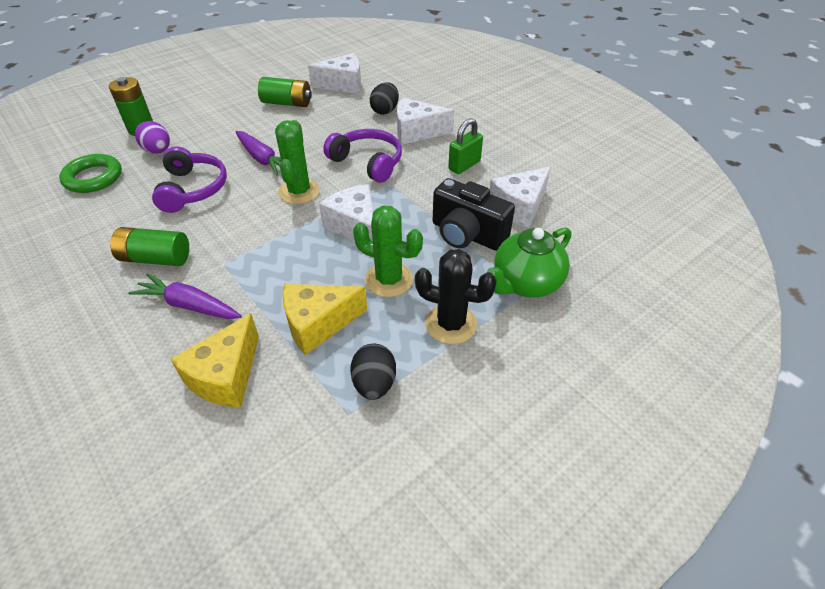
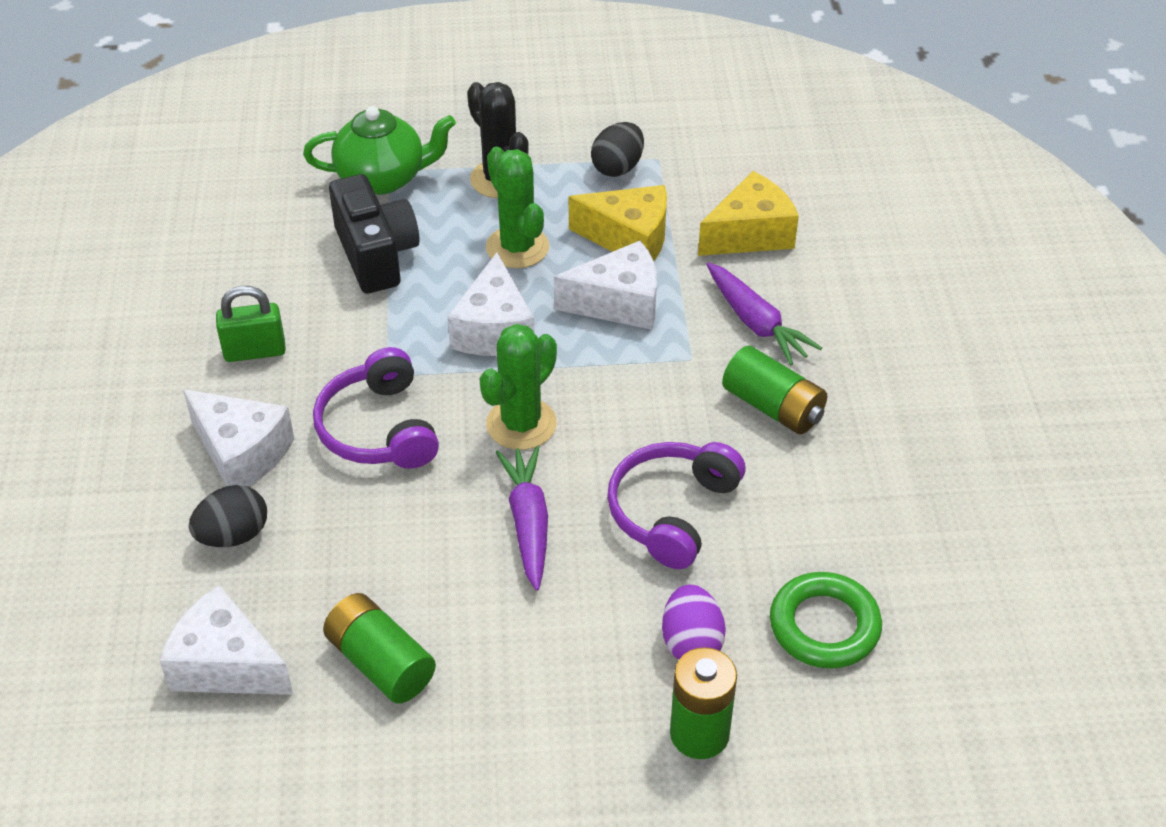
camera: 145 degrees left, 0 degrees up
white cheese [490,167,551,228] -> white cheese moved to [554,241,657,330]

